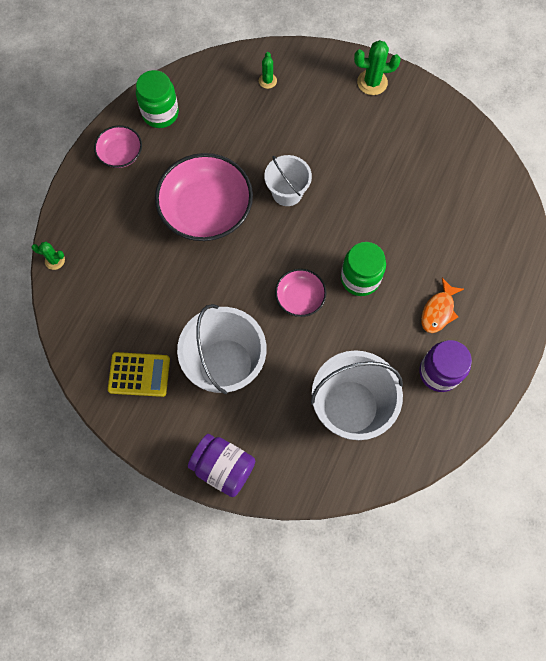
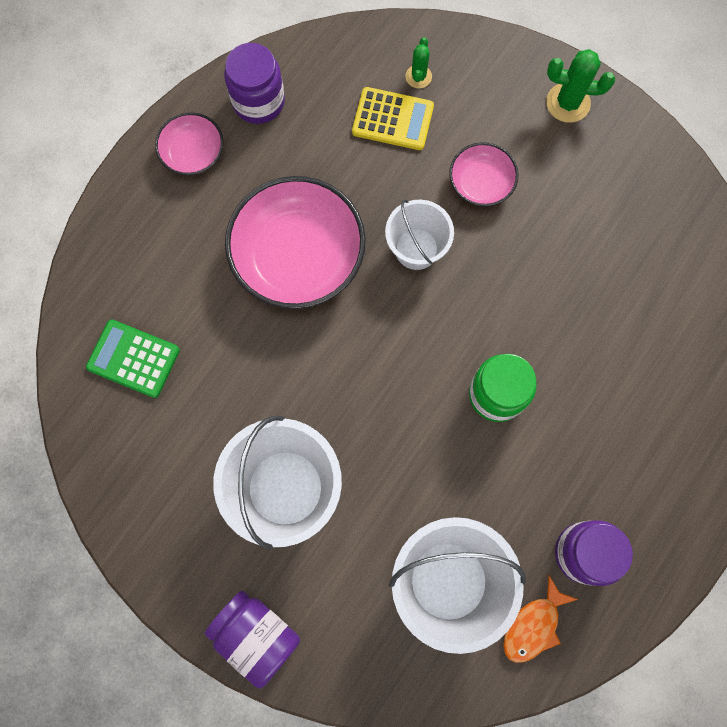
camera: 10 degrees right, 5 degrees up
green cactus [31,242,65,270] -> none
yellow calculator [108,352,170,397] -> yellow calculator moved to [352,87,434,150]
green jar [136,70,179,128] -> purple jar [224,43,285,124]
pink bowl [275,269,327,317] -> pink bowl moved to [449,142,518,207]
orange fish [421,278,464,333] -> orange fish moved to [503,575,578,663]
none -> green calculator [86,319,180,398]

